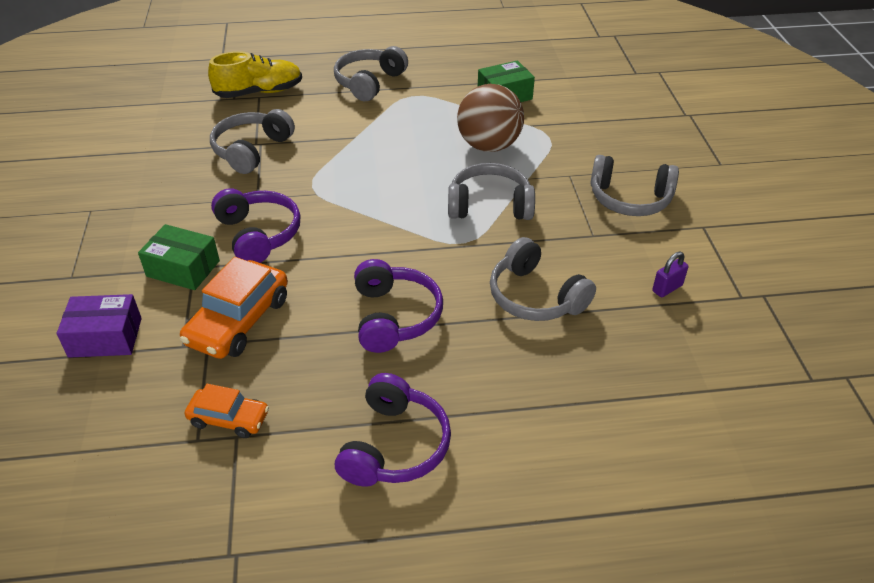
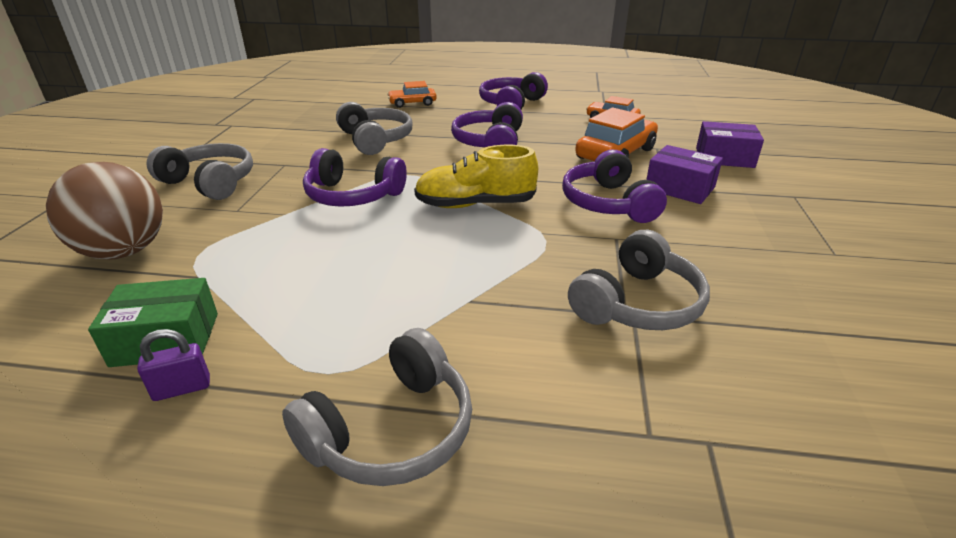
camera: 165 degrees left, 10 degrees down
green box [138,224,220,290] -> purple box [646,145,723,204]
yellow shoe [208,51,302,98] -> yellow shoe moved to [414,145,538,208]
grey headphones [448,163,535,220] -> purple headphones [303,148,407,207]
brown ball [457,84,524,152] -> brown ball moved to [46,162,163,260]
purple padlock [652,252,688,297] -> purple padlock moved to [137,329,210,401]
none -> orange car [387,81,437,108]

